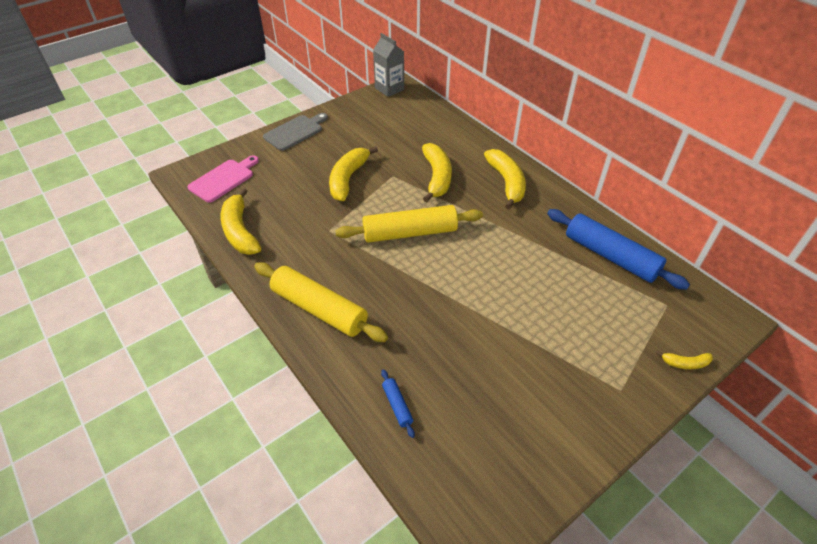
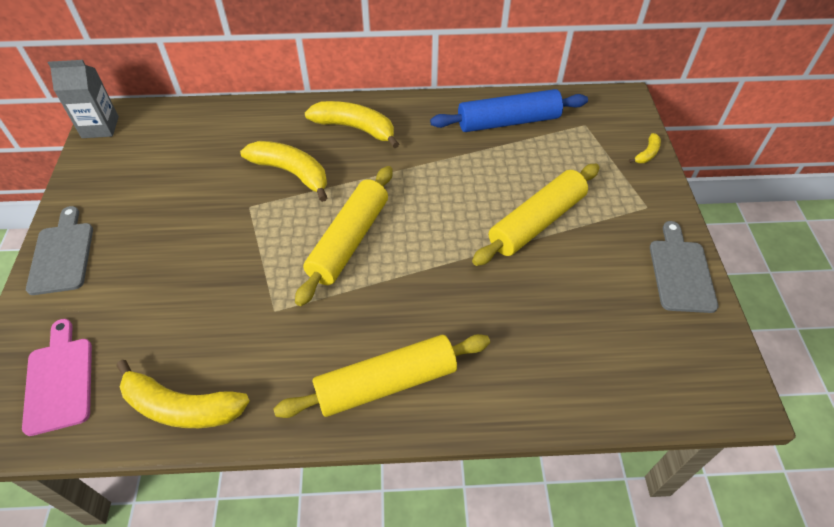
camera: 55 degrees left, 5 degrees up
yellow banana [329,146,378,201] -> none
blue rolling pin [381,369,415,438] -> none
none -> yellow rolling pin [472,164,600,266]
none -> grey cutting board [650,221,718,313]

